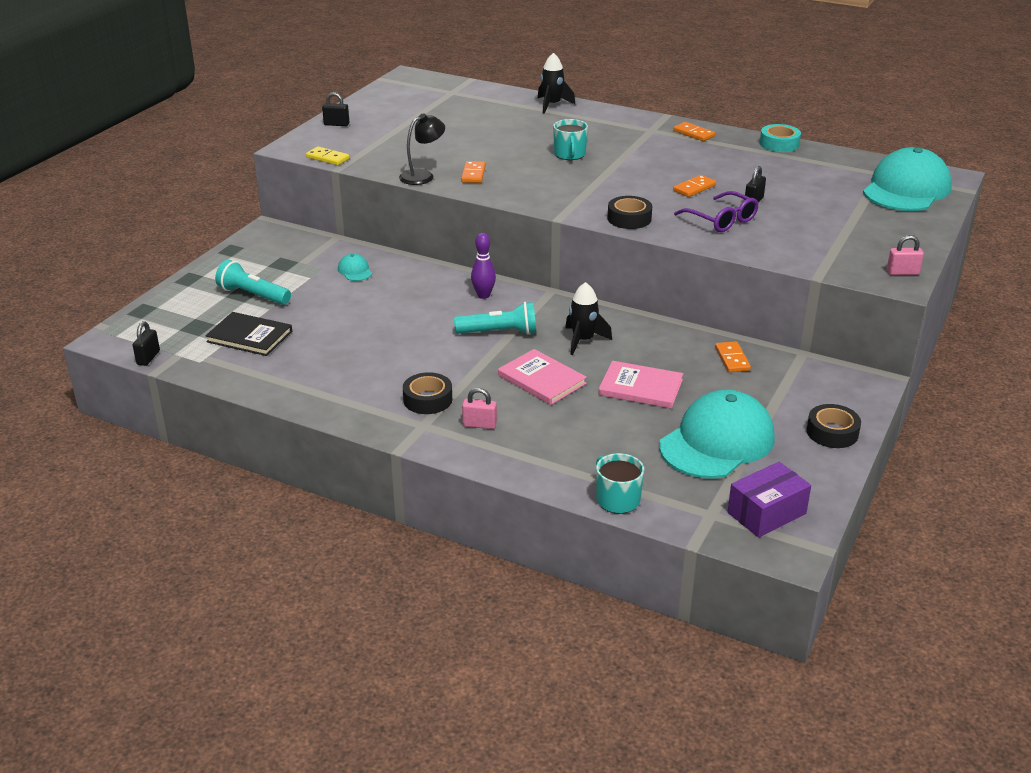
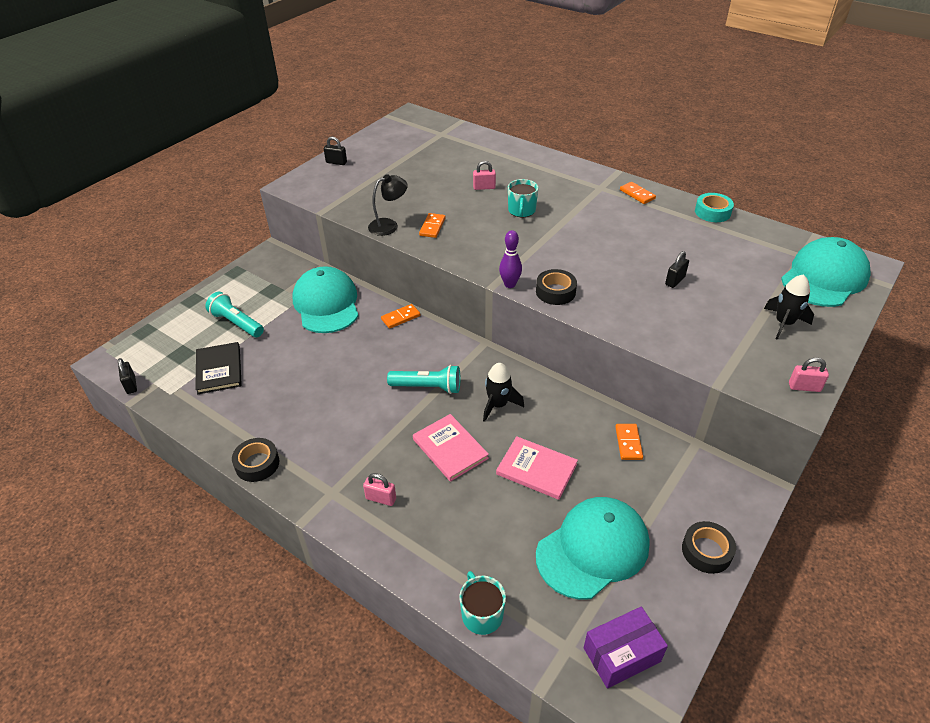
camera: 10 degrees right, 10 degrees up
black padlock [133,321,160,366] -> black padlock turned 45 degrees counterclockwise [118,358,137,394]
black book [205,312,292,356] -> black book turned 45 degrees clockwise [195,342,242,394]
yellow domino [306,147,349,165] -> none
turquoise cap [338,254,372,281] -> turquoise cap [293,266,358,333], size x2.46
black tape [403,372,452,414] -> black tape moved to [232,438,280,482]
purple bowling pin [471,233,496,299] -> purple bowling pin moved to [499,230,522,288]
black rocket [538,53,575,114] -> black rocket moved to [764,274,814,340]
orange domino [673,175,716,197] -> orange domino moved to [381,304,420,329]
purple glasses [674,191,759,232] -> none
none -> pink padlock [473,161,496,190]

